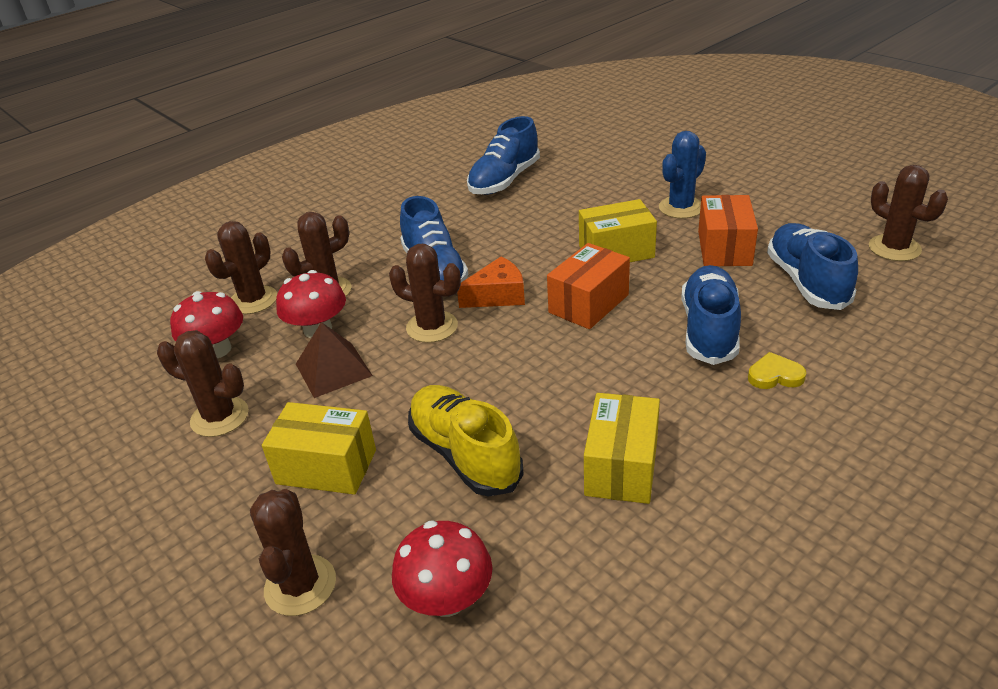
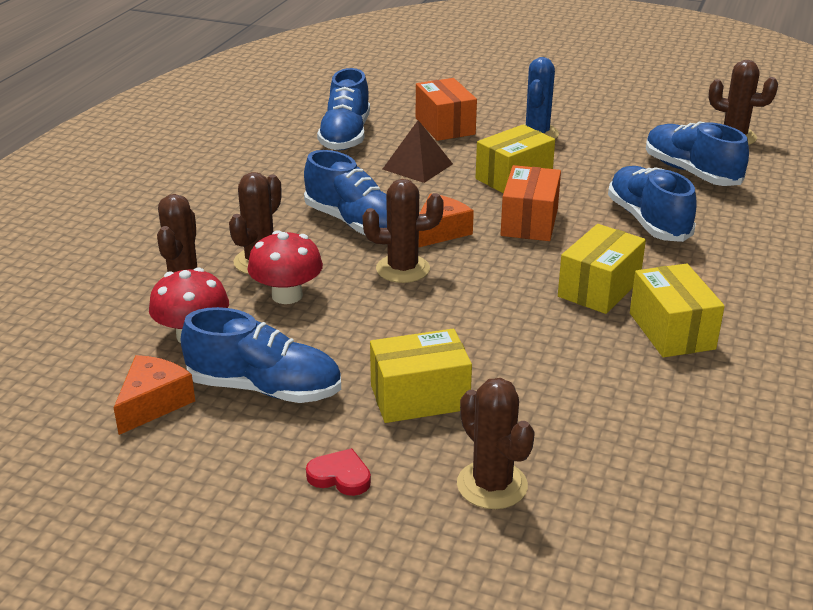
camera: 30 degrees left, 5 degrees down
brown cactus [157,330,249,437] -> blue shoe [181,307,341,403]
brown pyramid [296,322,373,398] -> brown pyramid moved to [382,120,453,183]
red mushroom [392,521,493,617] -> none
yellow shoe [408,385,524,497] -> none
orange box [698,195,758,266] -> orange box moved to [416,78,477,141]
yellow heart [748,352,806,389] -> none
none -> orange cheese [114,355,195,435]
none -> red heart [306,448,371,496]
none -> yellow box [558,224,646,314]

